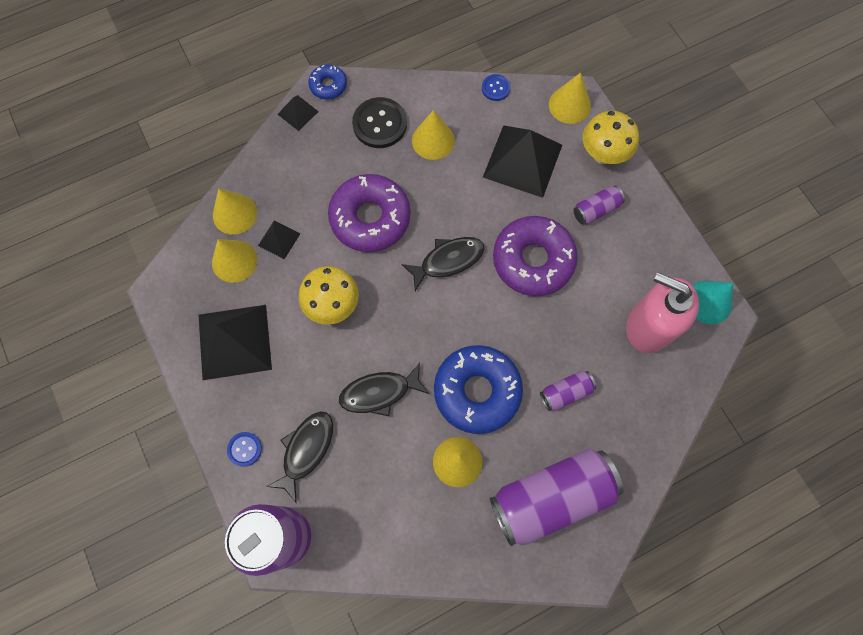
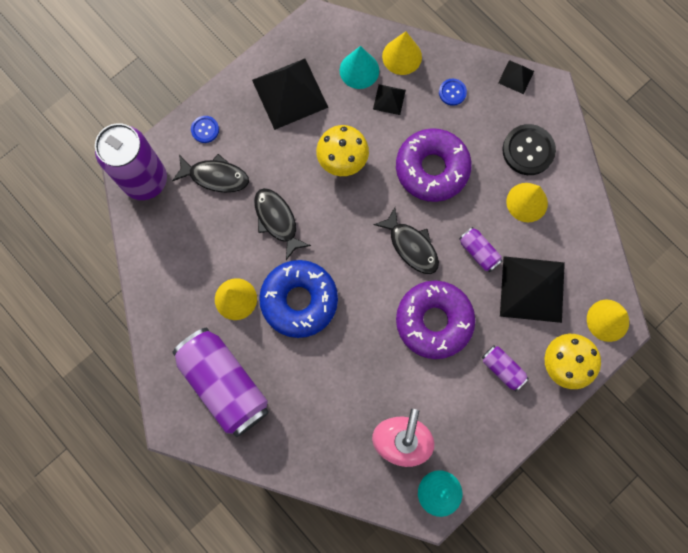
camera: 75 degrees right, 5 degrees up
yellow cone [212,239,257,283] -> turquoise cone [340,46,379,89]
blue donut [308,64,347,100] -> none
blue button [482,74,511,101] -> blue button moved to [439,79,467,106]
purple can [540,371,596,411] -> purple can moved to [459,227,502,273]

